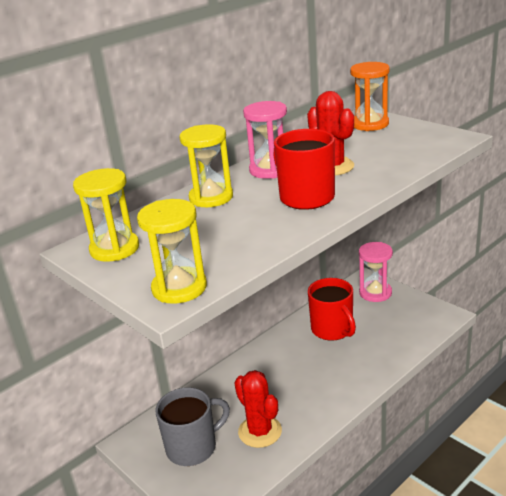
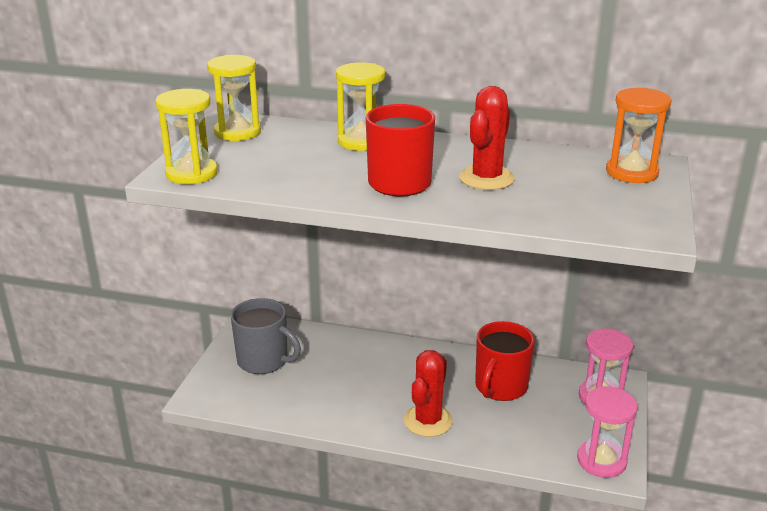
camera: 55 degrees right, 0 degrees up
red cactus [234,370,282,448] -> red cactus moved to [404,350,453,437]
pink hourglass [243,101,287,179] -> pink hourglass moved to [577,386,638,478]

